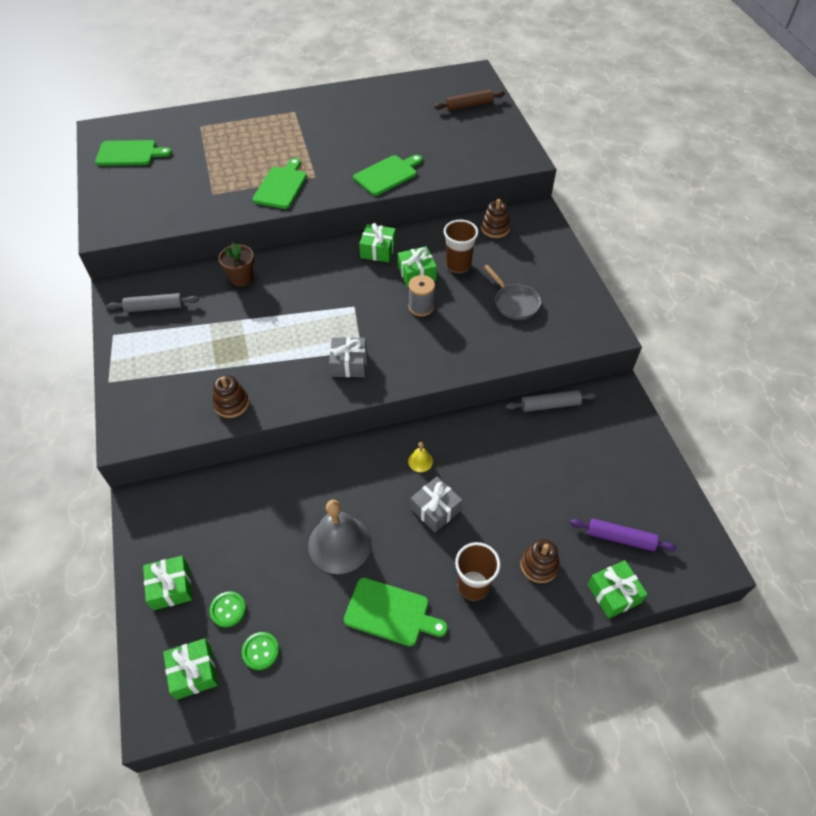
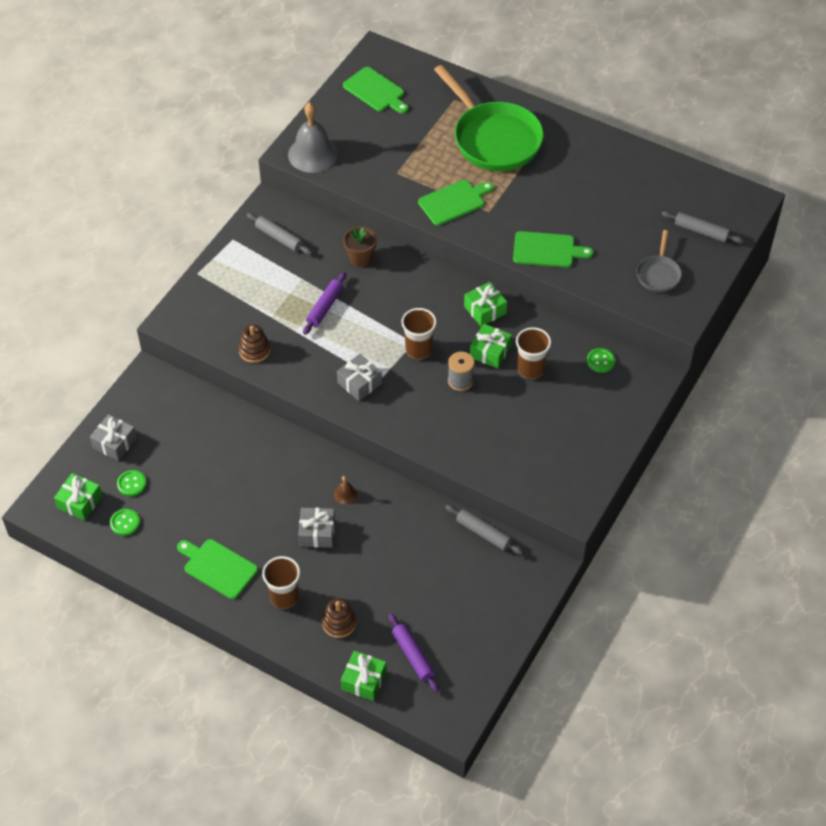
camera: 45 degrees right, 0 degrees up
green gift [143,556,192,610] -> grey gift [90,414,137,461]
grey bell [308,500,372,574] -> grey bell moved to [288,102,338,173]
green cutting board [344,578,448,646] -> green cutting board turned 150 degrees clockwise [177,539,258,599]
yellow bell [408,442,433,472] -> brown bell [334,476,357,504]
brown rolling pin [434,90,505,111] -> grey rolling pin [662,211,744,243]
brown stacking toy [481,199,510,238] -> green button [587,348,615,373]
grey pan [484,265,541,320] -> grey pan moved to [637,230,682,292]
none -> purple rolling pin [303,272,346,335]
none -> brown cup [401,308,437,359]
none -> green pan [434,65,544,171]

